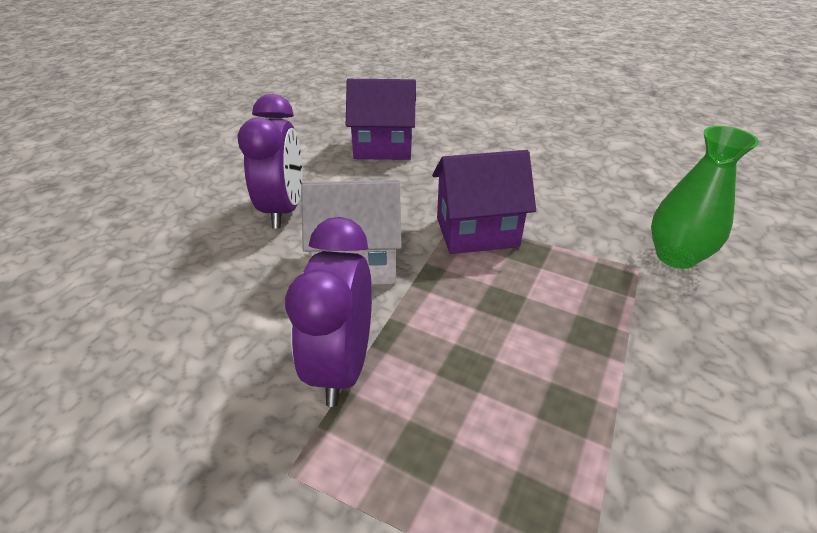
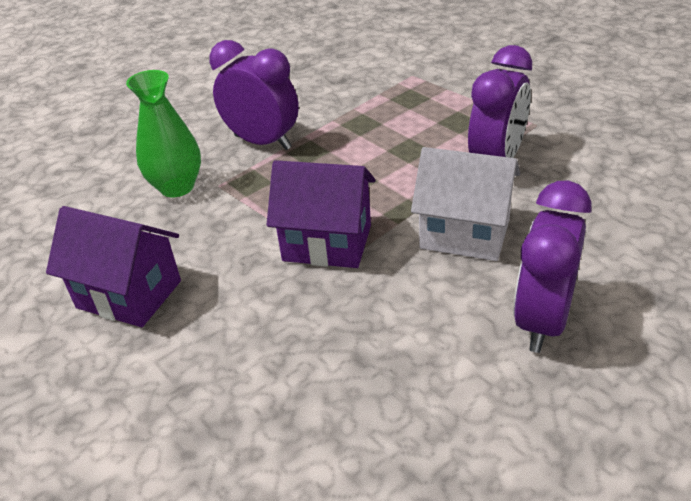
camera: 155 degrees left, 0 degrees up
purple house [346,79,416,160] -> purple house moved to [46,206,181,327]
none -> purple clock [209,40,299,150]

